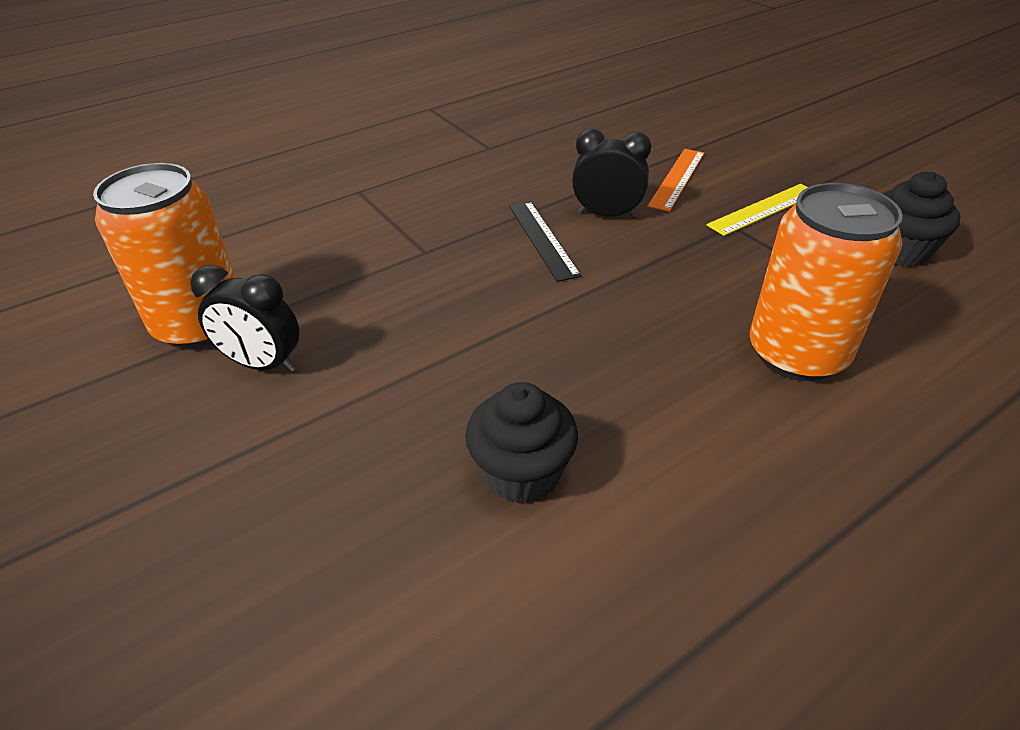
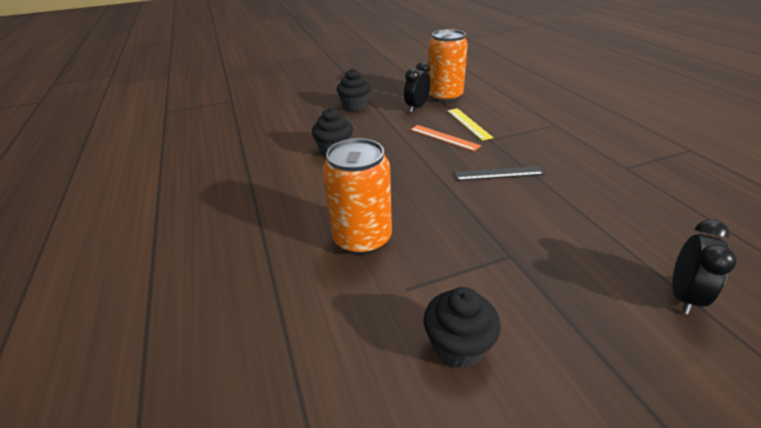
camera: 105 degrees right, 5 degrees down
black clock [572,129,651,218] -> black clock moved to [672,220,737,314]
orange ruler [647,149,705,212] -> orange ruler moved to [410,125,481,151]
yellow ruler [707,184,808,236] -> yellow ruler moved to [447,108,493,141]
none -> black cupcake [337,68,371,111]

